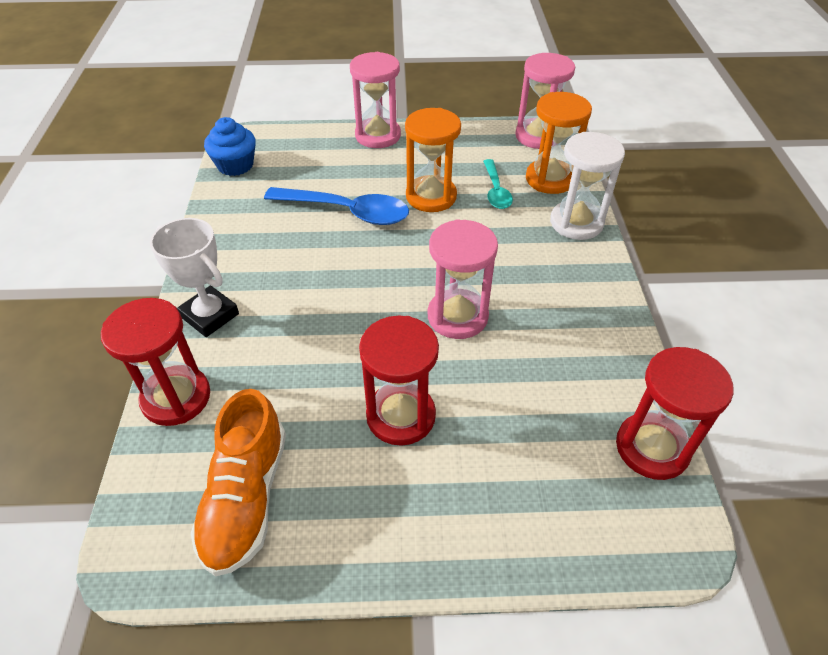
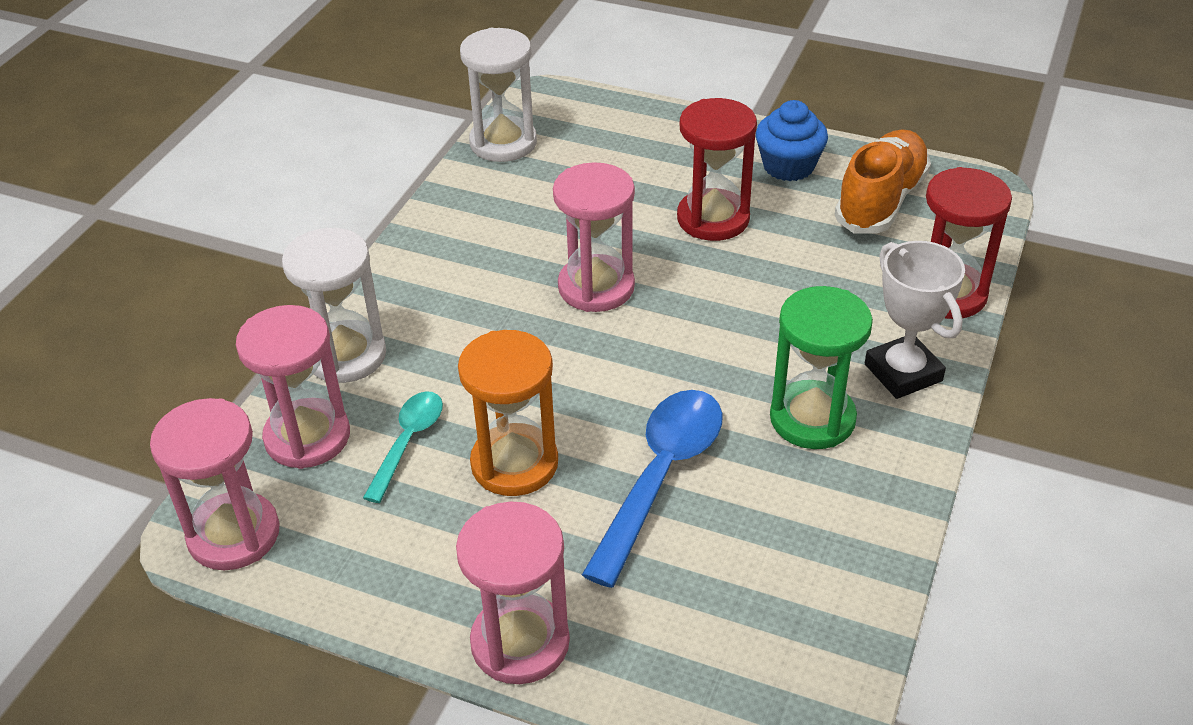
camera: 155 degrees left, 5 degrees down
blue cupcake [204,117,256,176] -> blue cupcake moved to [756,100,828,181]
blue spoon [264,187,409,225] -> blue spoon turned 75 degrees clockwise [582,390,723,588]
orange hourglass [526,92,592,194] -> pink hourglass [236,305,350,469]
red hourglass [616,347,734,480] -> white hourglass [460,28,537,162]
none -> green hourglass [770,286,873,449]

